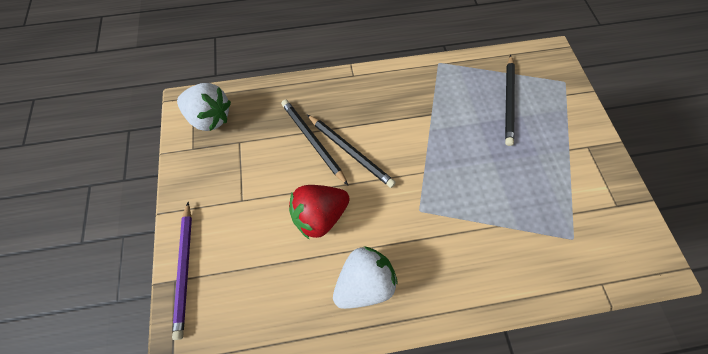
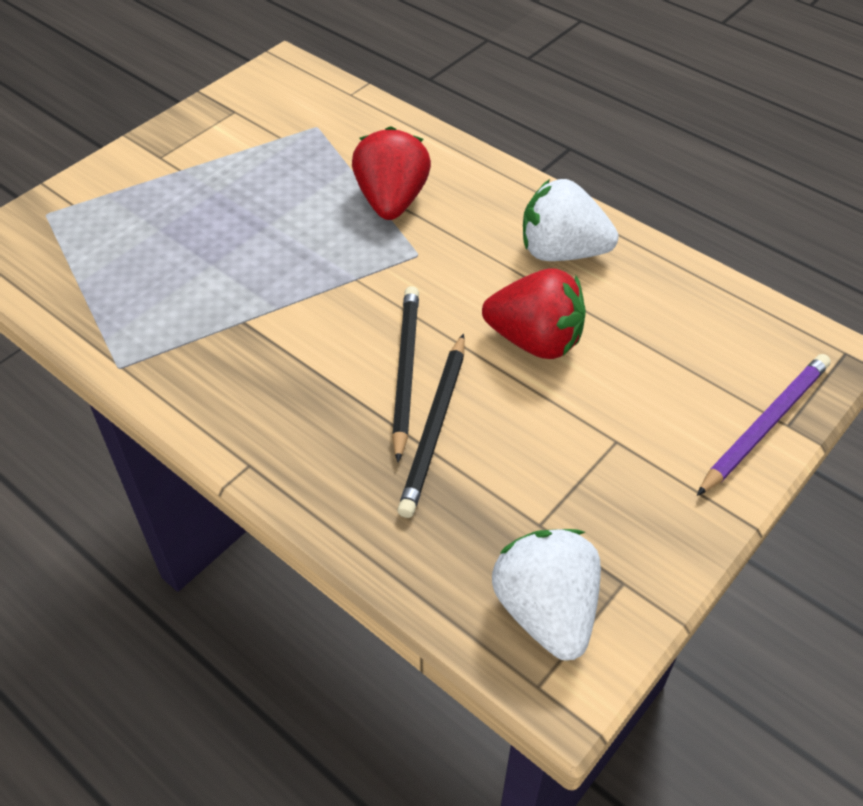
camera: 130 degrees left, 15 degrees down
black pencil [505,55,515,146] -> none
none -> red strawberry [352,126,431,220]

